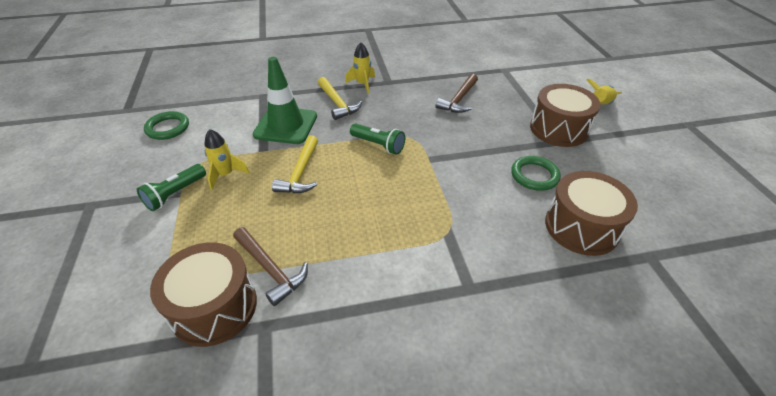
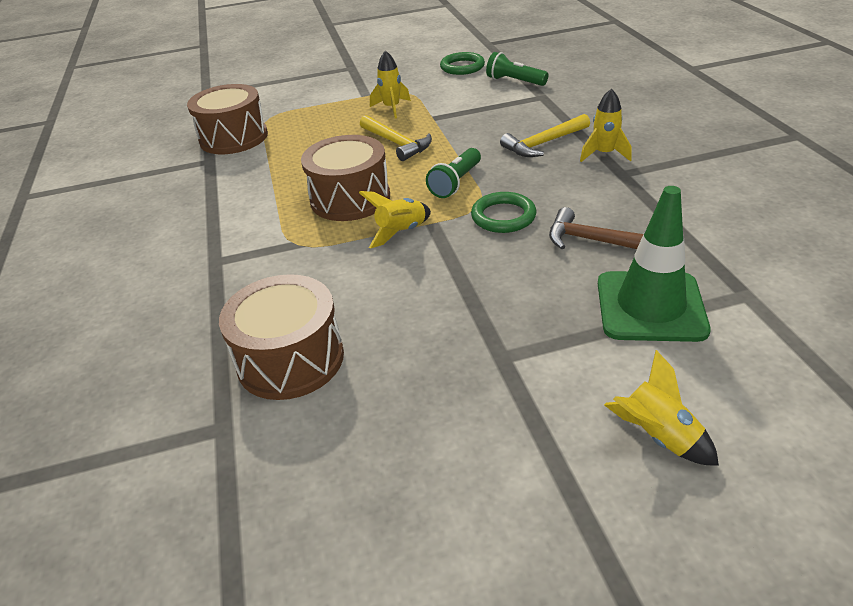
camera: 90 degrees right, 5 degrees down
green flashlight [137,164,206,211] -> green flashlight moved to [486,52,548,86]
brown hammer [233,227,308,306] -> none
green traffic cone [253,57,317,144] -> green traffic cone moved to [598,186,711,342]
yellow hammer [272,135,318,194] -> yellow hammer turned 135 degrees counterclockwise [360,115,432,161]
green ring [511,156,561,191] -> green ring moved to [471,192,536,233]
brown drum [530,84,601,147] -> brown drum moved to [301,135,390,221]
none -> yellow rocket [359,191,431,249]

